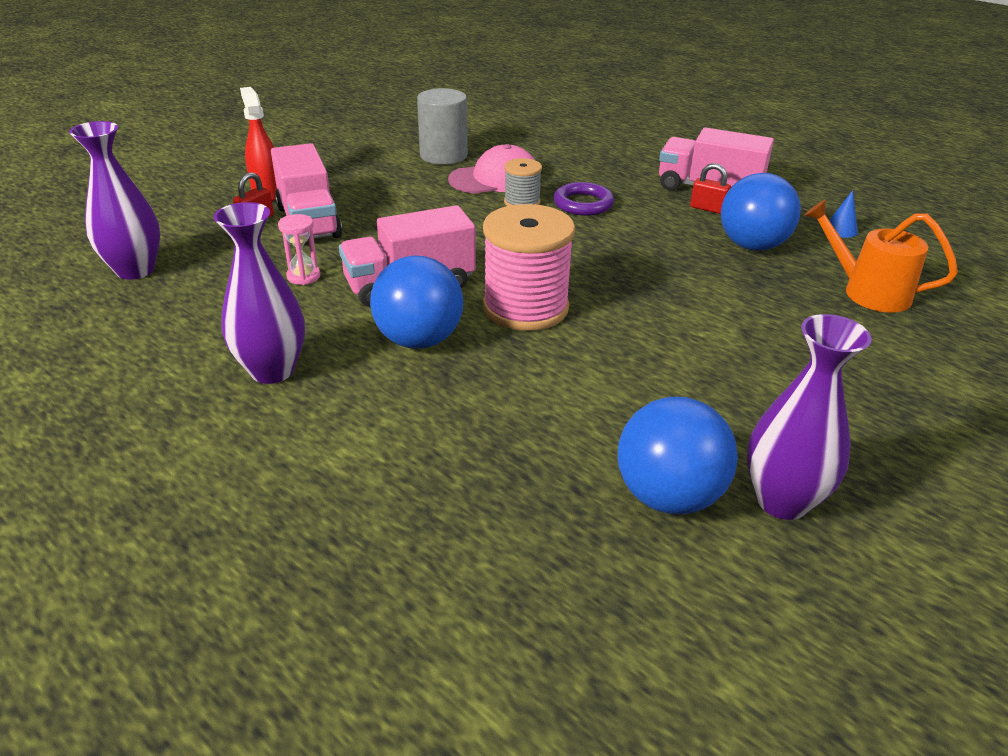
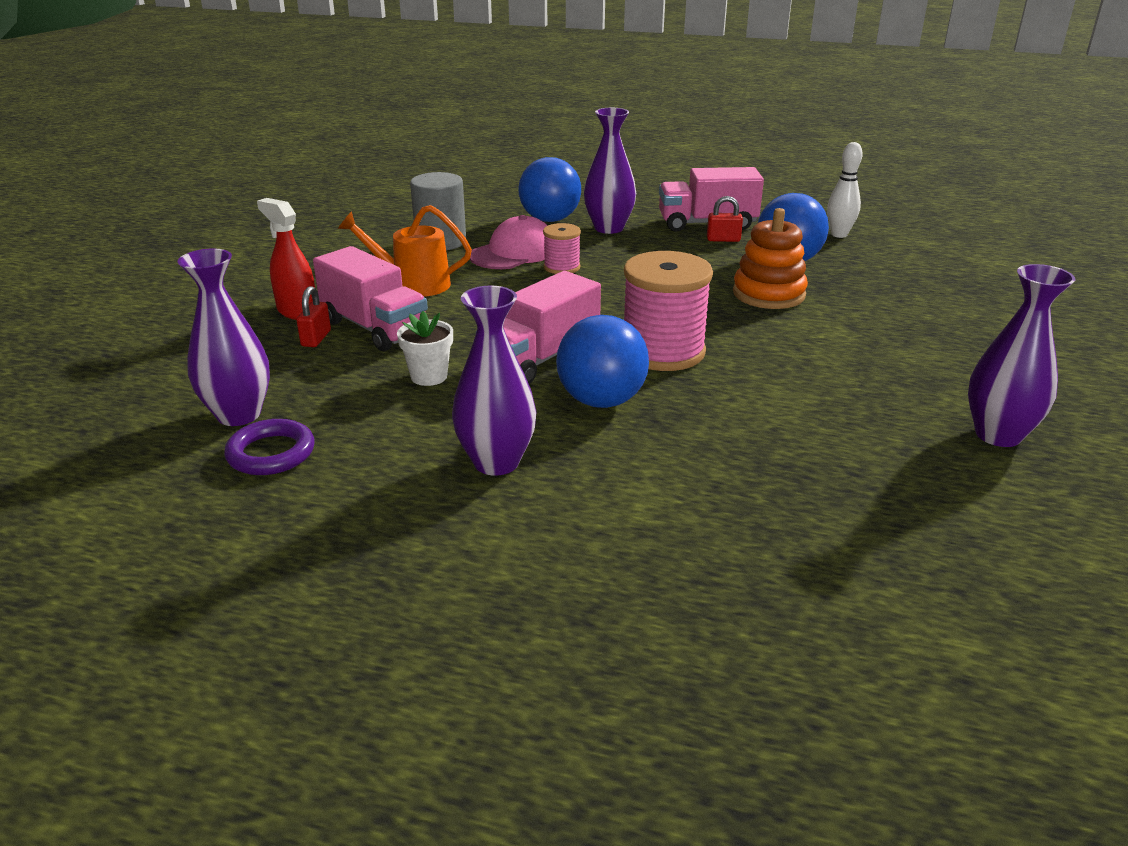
camera: 25 degrees left, 5 degrees down
pink hourglass [278,214,320,285] -> white flower pot [397,311,453,386]
grey spool [504,158,542,206] -> pink spool [543,223,581,274]
purple ring [554,182,614,216] -> purple ring moved to [224,419,315,475]
blue ball [618,397,738,515] -> blue ball moved to [518,157,581,222]
orange watering can [804,200,958,313] -> orange watering can moved to [338,205,472,297]
blue cone [829,190,858,238] -> white bowling pin [827,142,863,238]
none -> purple vase [584,108,636,234]
none -> orange stacking toy [733,208,808,309]

